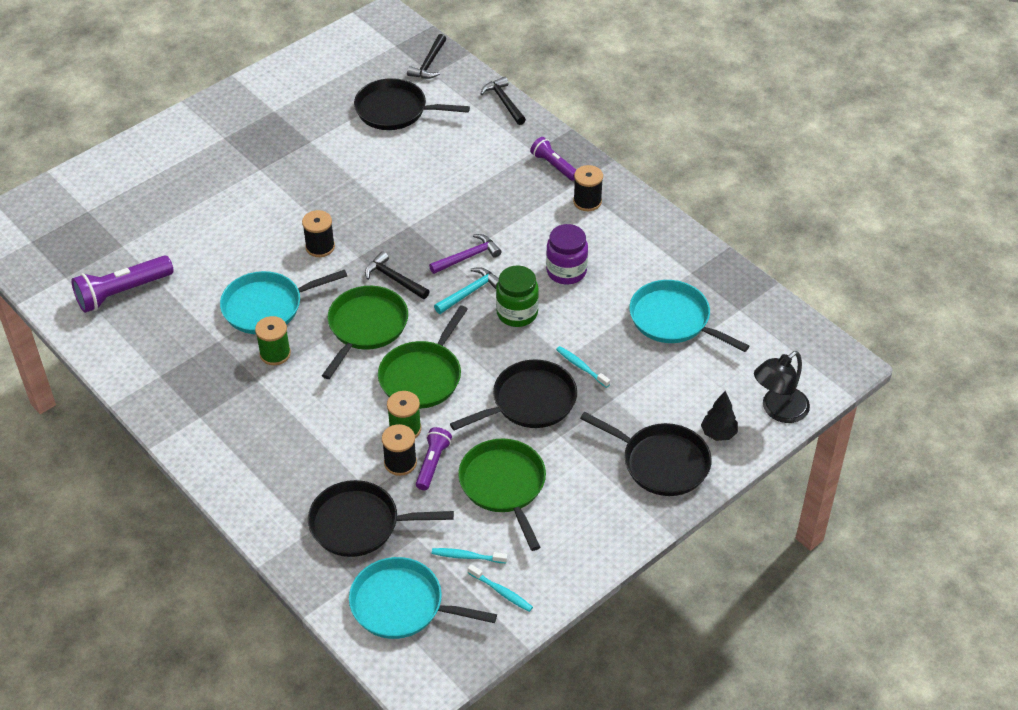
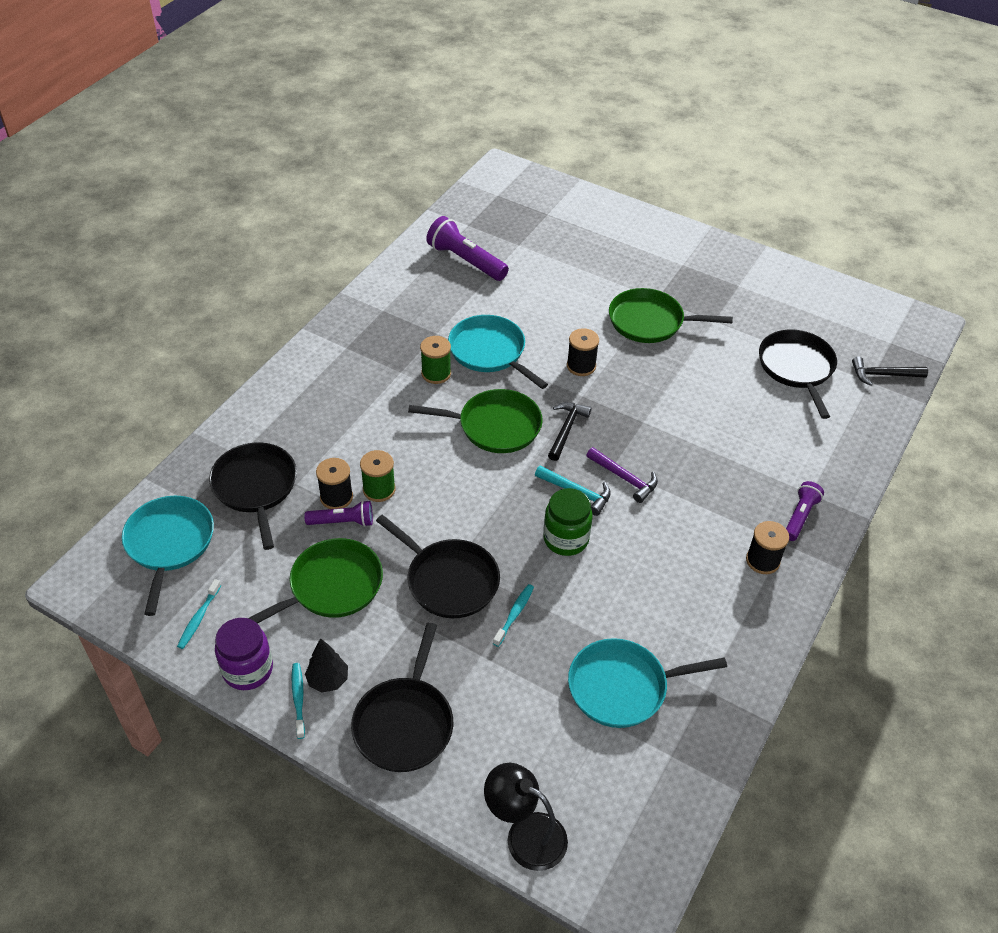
camera: 70 degrees right, 0 degrees up
green pan [378,305,468,409] -> green pan moved to [609,288,733,343]
turquoise toothbrush [432,548,507,563] -> turquoise toothbrush moved to [292,663,305,739]
black hammer [480,77,526,125] -> none
purple jar [546,224,588,284] -> purple jar moved to [215,618,273,690]
turquoise pan [629,280,749,352] -> turquoise pan turned 120 degrees counterclockwise [568,638,727,728]
black tree [701,391,738,441] -> black tree moved to [305,638,348,692]

